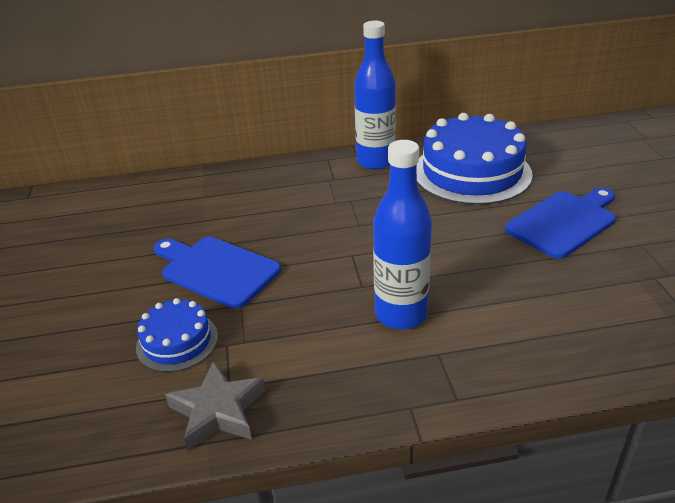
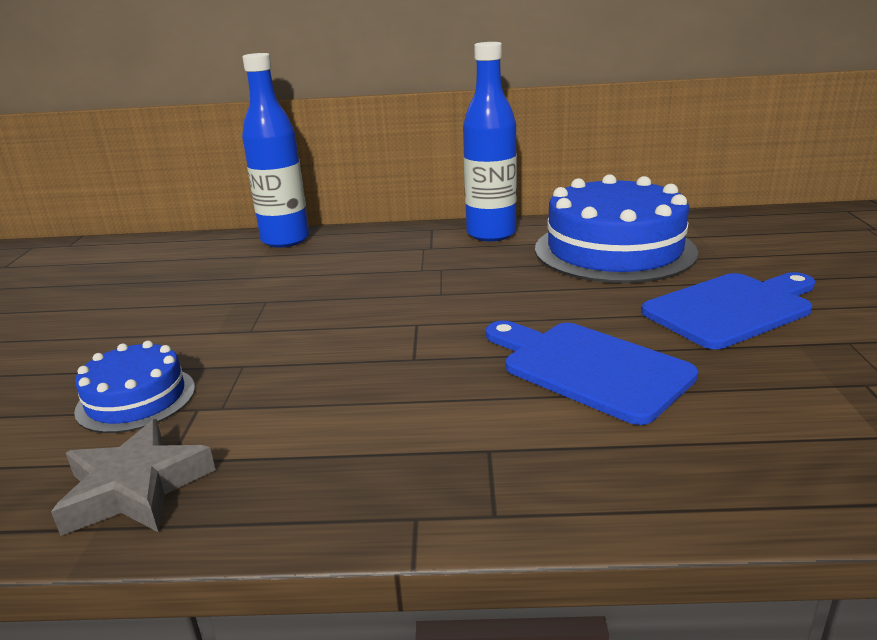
camera: 10 degrees right, 10 degrees down
blue cutting board [153,237,281,309] -> blue cutting board moved to [486,321,699,425]
blue bottle [373,140,432,329] -> blue bottle moved to [242,53,309,248]

